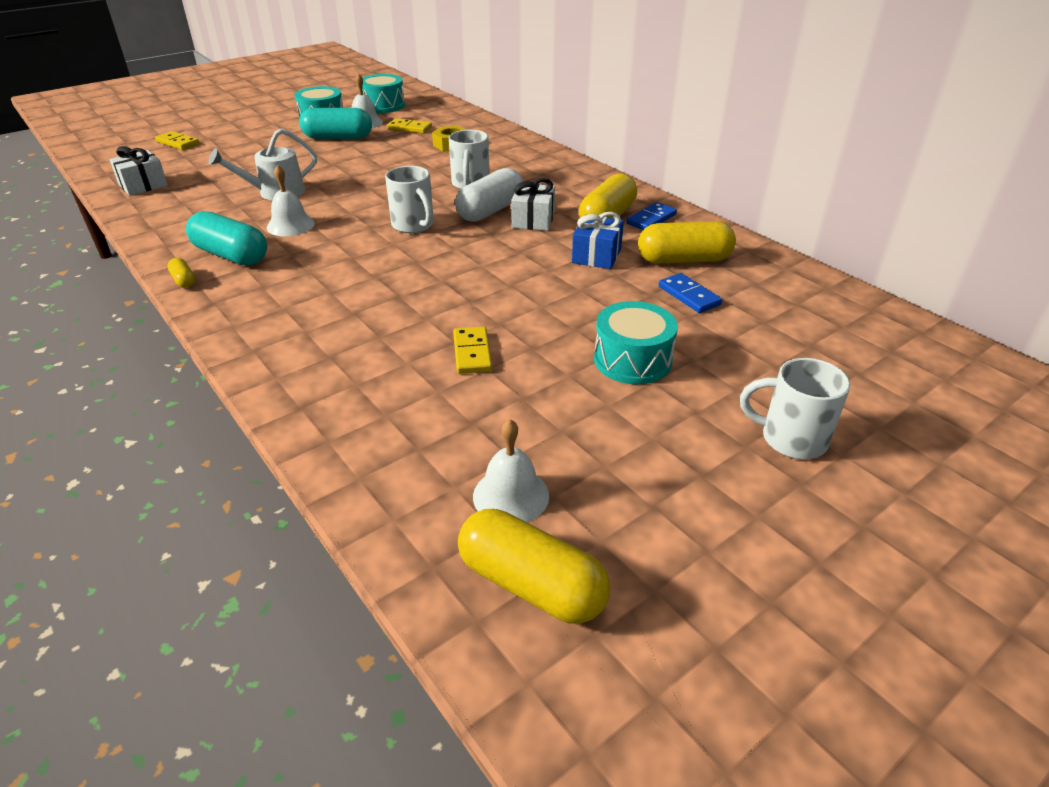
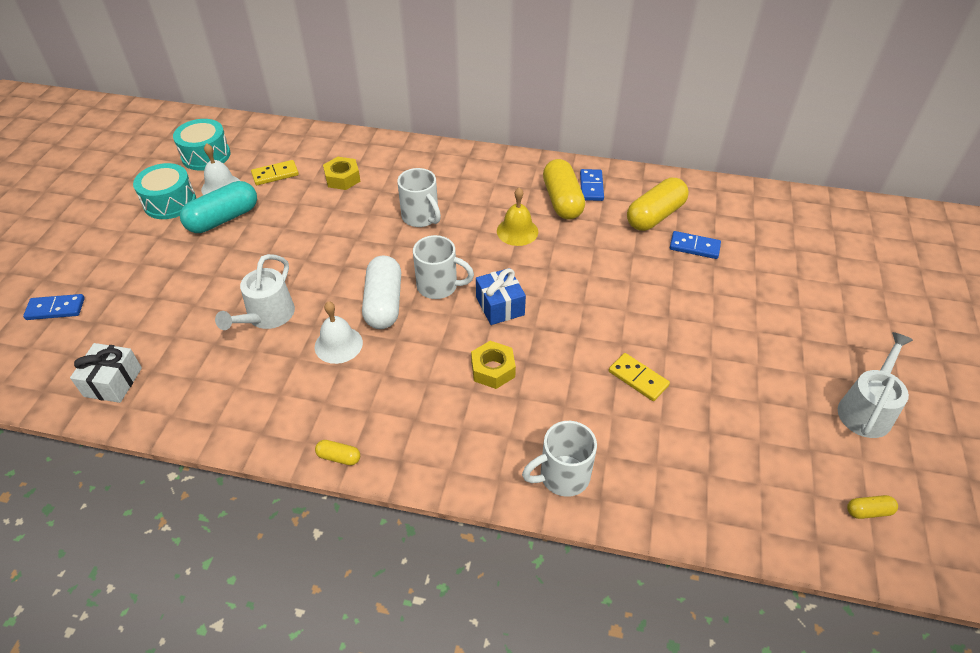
camera: 40 degrees left, 10 degrees up
yellow domino [155,131,200,150] -> blue domino [23,294,85,320]
turquoise capsule [186,211,267,265] -> none
white capsule [455,168,523,222] -> white capsule moved to [362,256,401,329]
yellow capsule [458,509,610,624] -> yellow capsule [847,495,898,519], size x0.45
white bell [473,419,549,522] -> none
white gift [511,178,555,231] -> yellow bell [497,187,538,246]
blue gift [572,212,624,269] -> blue gift moved to [476,268,526,325]
turquoise drum [594,301,678,384] -> none
white mug [740,358,850,459] -> white mug moved to [522,421,597,497]
none -> yellow nut [471,341,516,389]
none -> white watering can [838,332,913,438]

